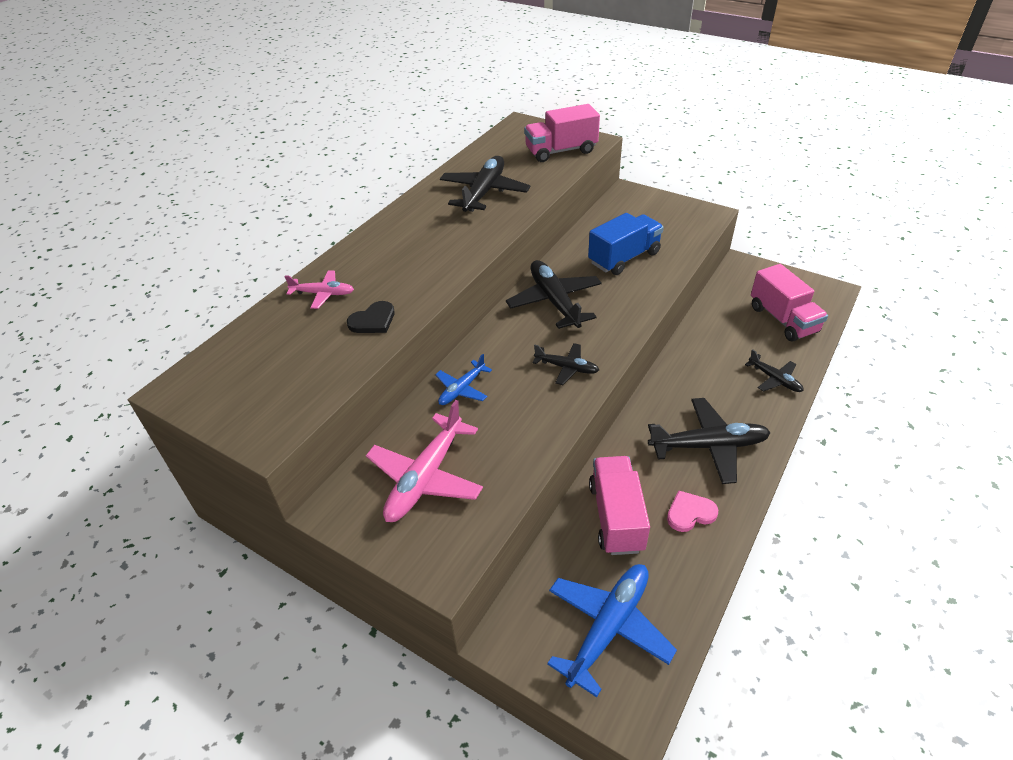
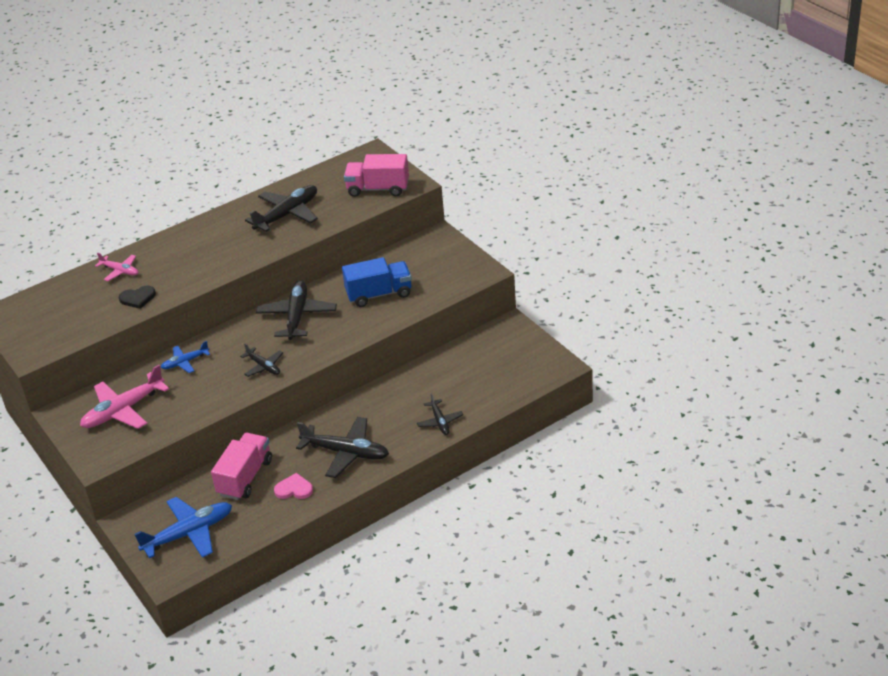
camera: 25 degrees right, 5 degrees down
pink truck [751,264,828,341] -> none

